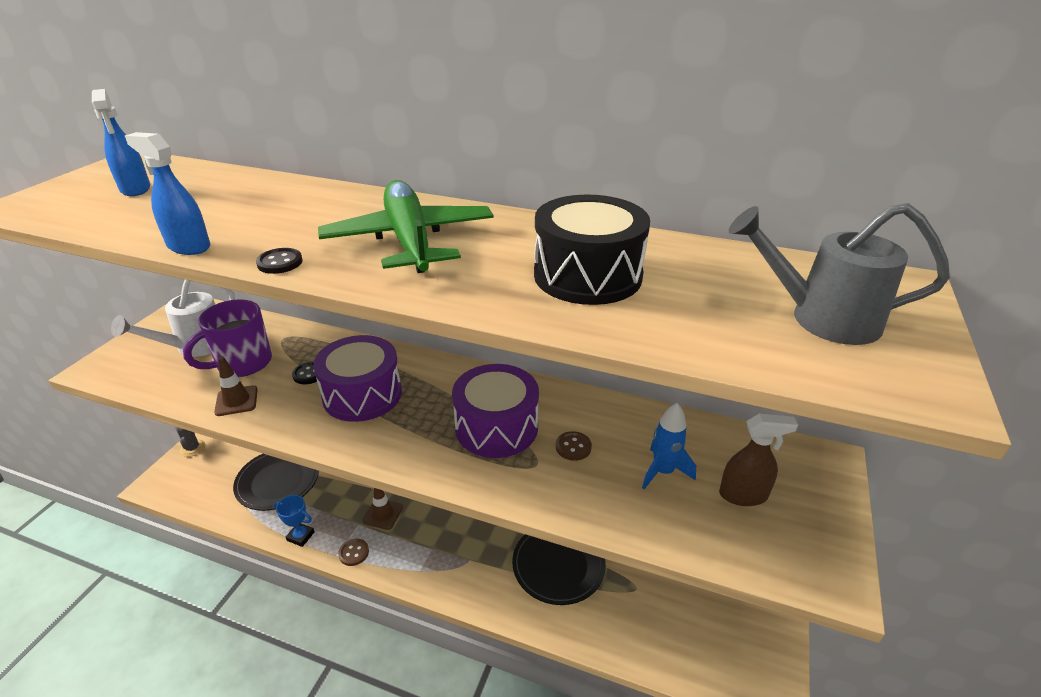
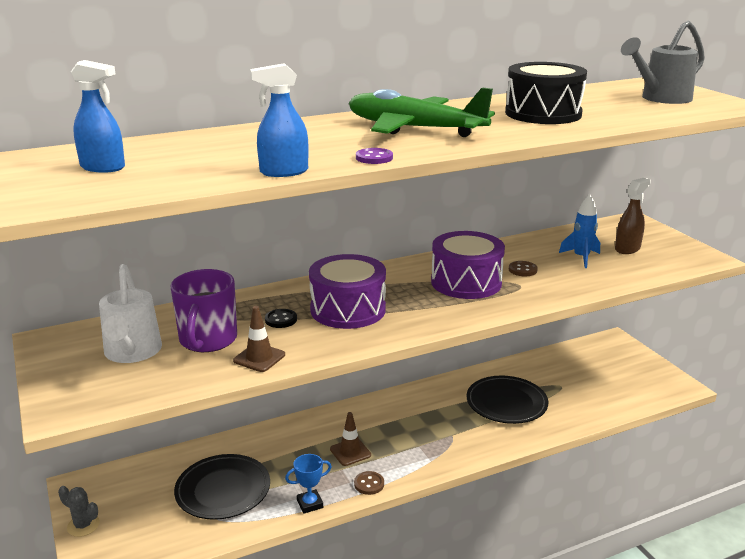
camera: 45 degrees left, 10 degrees down
black button [256,248,303,274] -> purple button [356,148,393,164]

